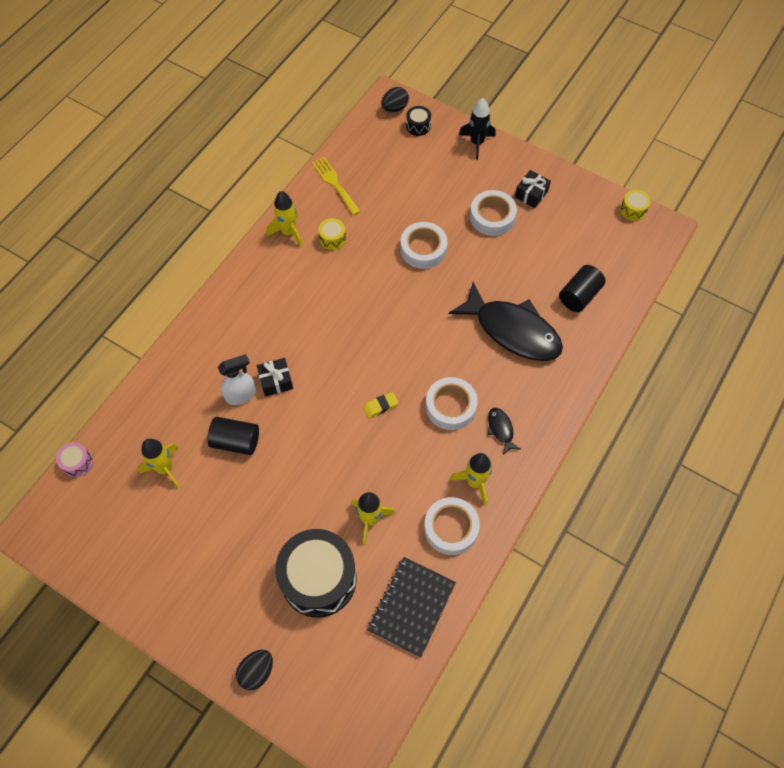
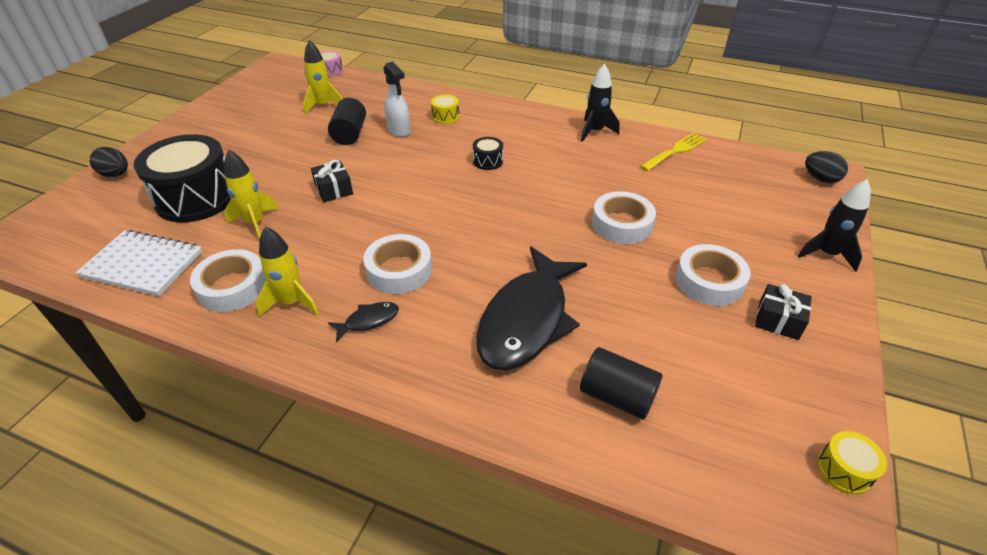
camera: 80 degrees right, 20 degrees down
black gift [257,358,293,396] -> black gift moved to [311,160,353,202]
yellow rocket [267,191,303,247] -> black rocket [581,64,620,142]
yellow drum [318,218,346,250] -> yellow drum moved to [431,95,459,124]
yellow eraser [363,392,398,418] -> none
black notebook [368,557,456,658] -> white notebook [76,230,202,296]
black drum [406,106,431,136] -> black drum moved to [473,137,503,170]

